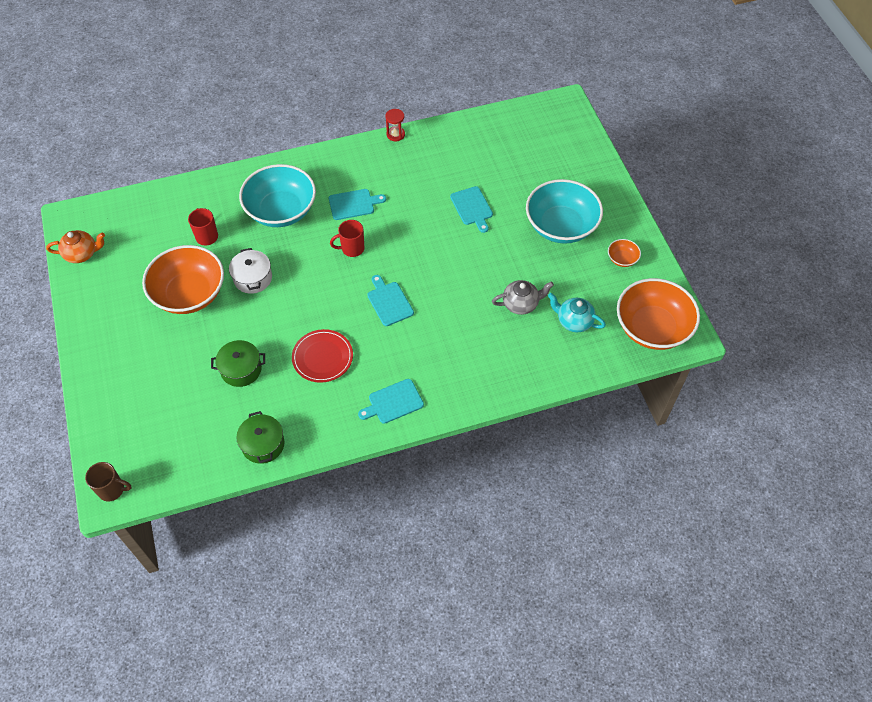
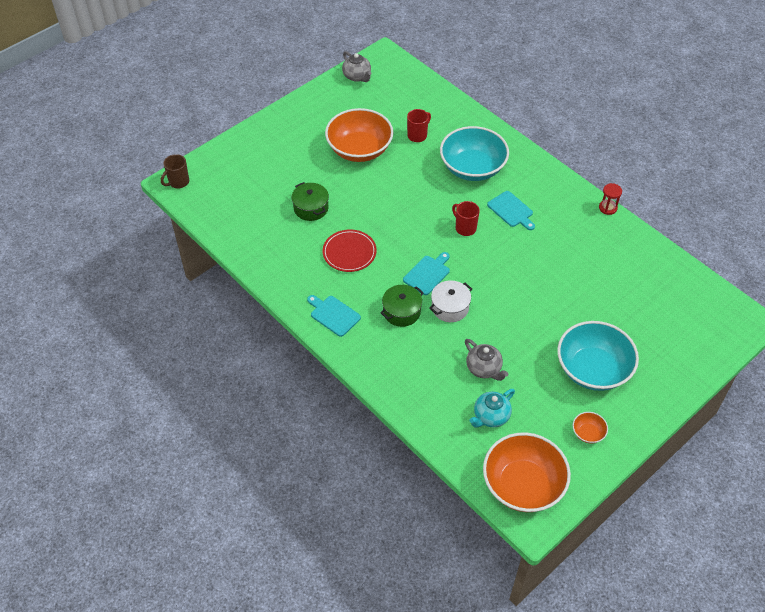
camera: 65 degrees right, 5 degrees down
orange teapot [46,230,105,263] -> grey teapot [342,51,372,82]
brown mug [85,462,132,501] -> brown mug turned 60 degrees clockwise [161,154,189,189]
white pot [229,248,272,294] -> white pot moved to [429,280,472,322]
green pot [236,411,284,464] -> green pot moved to [380,285,424,327]
turquoise cutting board [450,186,493,233] -> none
turquoise teapot [548,293,606,332] -> turquoise teapot turned 135 degrees counterclockwise [469,389,515,428]

